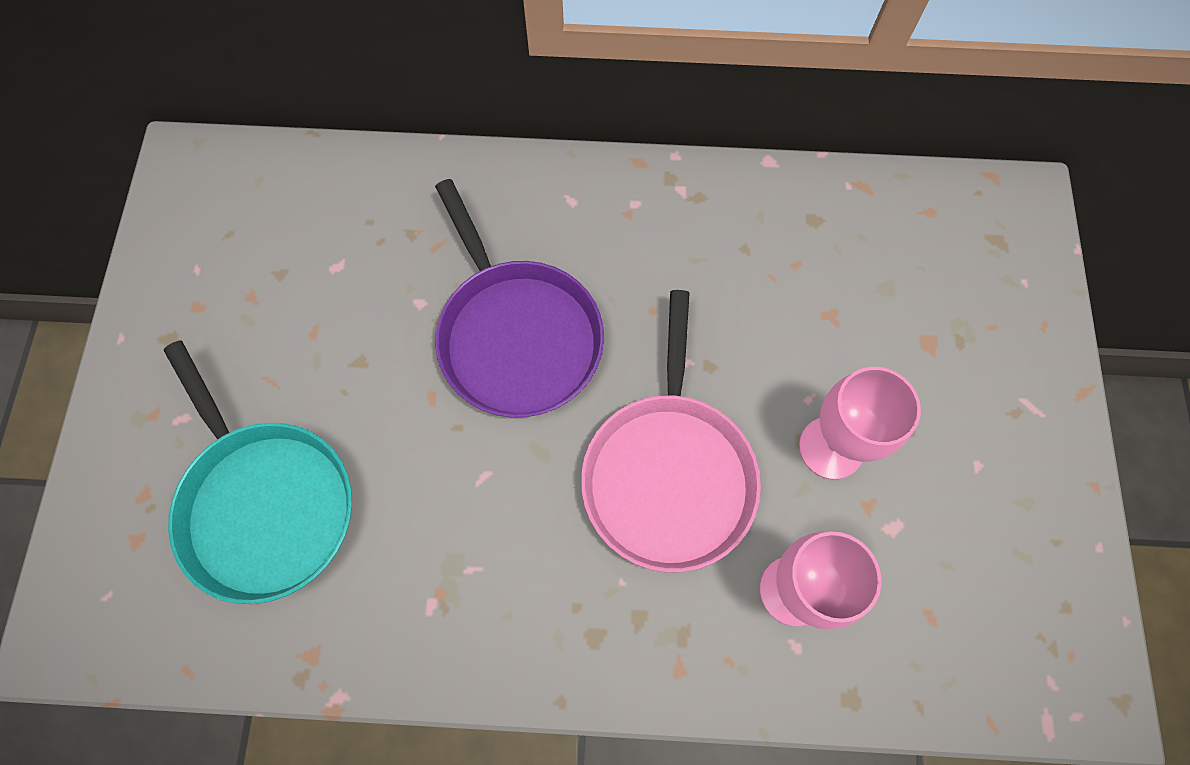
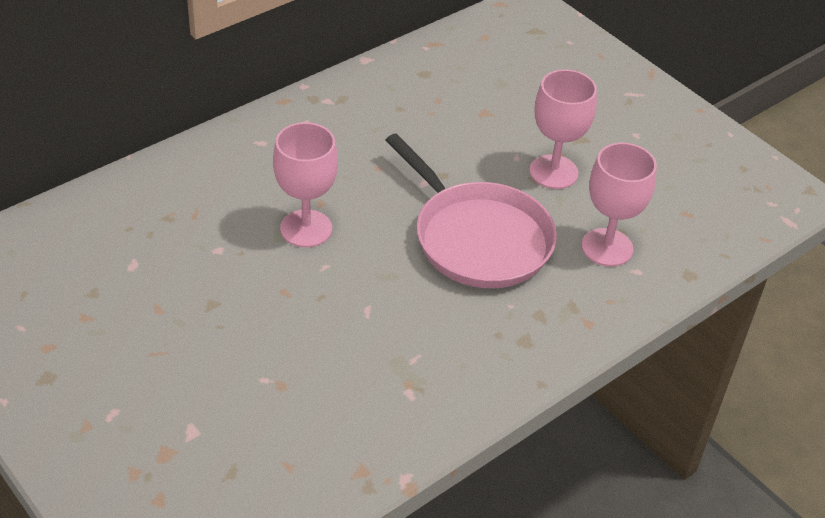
camera: 45 degrees left, 25 degrees down
turquoise pan [164,341,352,604] -> none
purple pan [435,179,604,418] -> pink goblet [273,122,338,247]

